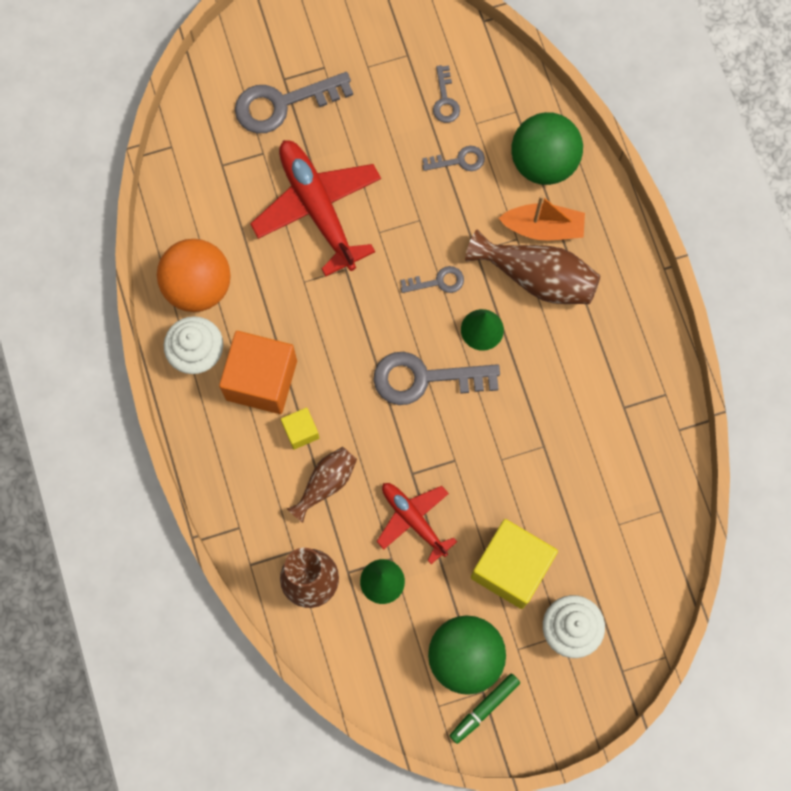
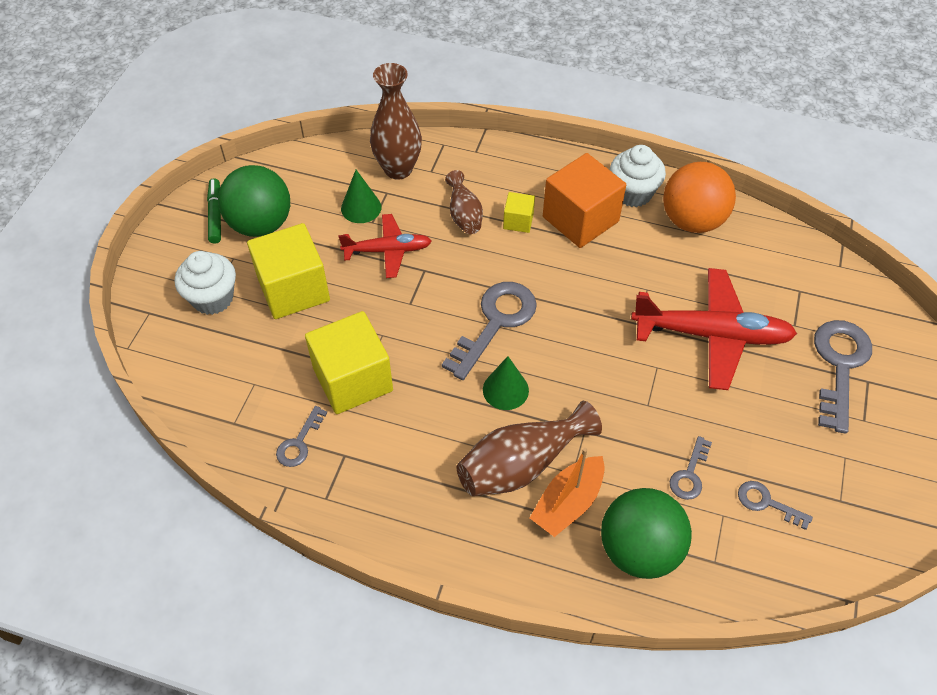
camera: 125 degrees right, 20 degrees down
grey key [401,266,464,293] -> grey key moved to [276,406,327,467]
none -> yellow cube [305,311,393,414]

